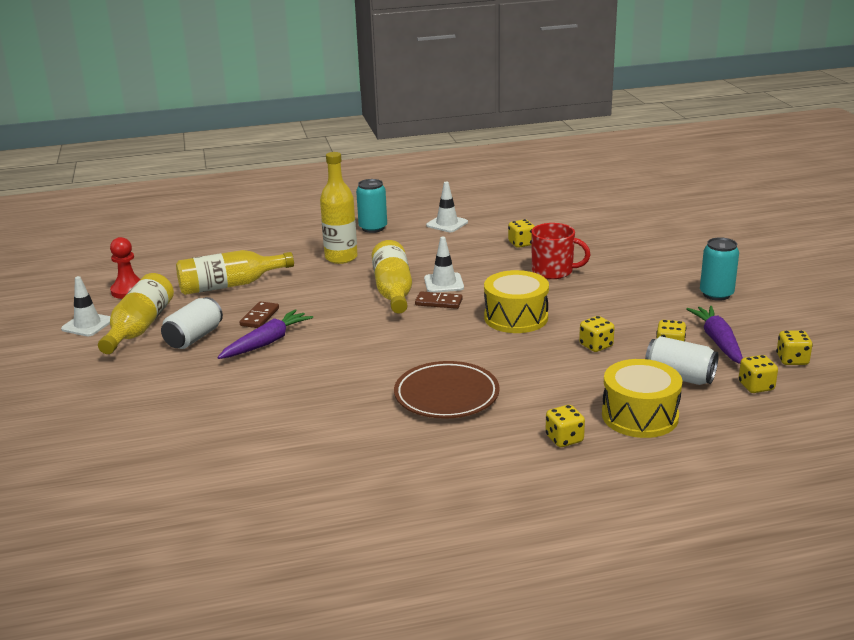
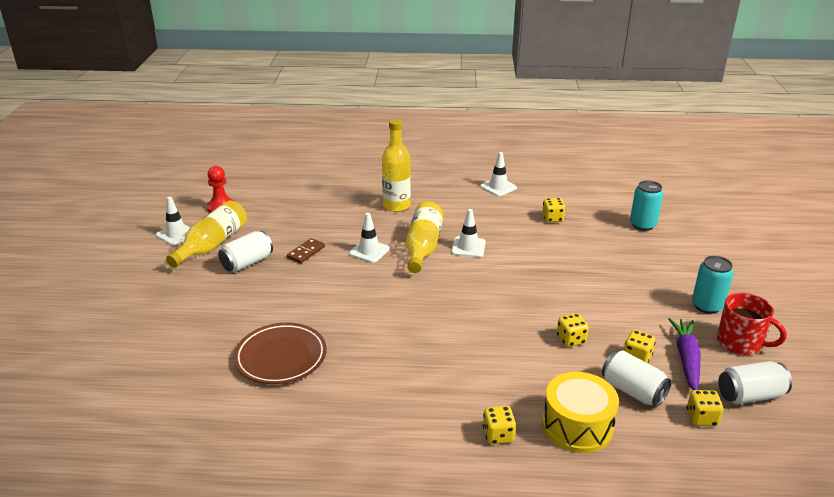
camera: 15 degrees right, 5 degrees up
yellow bottle [176,250,294,295] -> none
purple carrot [218,309,313,359] -> none
turquoise can [356,179,387,233] -> turquoise can moved to [630,180,663,231]
brown plate [394,361,500,419] -> brown plate moved to [234,323,327,384]
brown domino [415,291,463,309] -> none
yellow drum [484,270,549,333] -> none
red mug [531,223,591,279] -> red mug moved to [717,293,787,355]
yellow dice [776,330,813,365] -> white can [718,361,792,404]
none -> white traffic cone [349,213,390,263]

